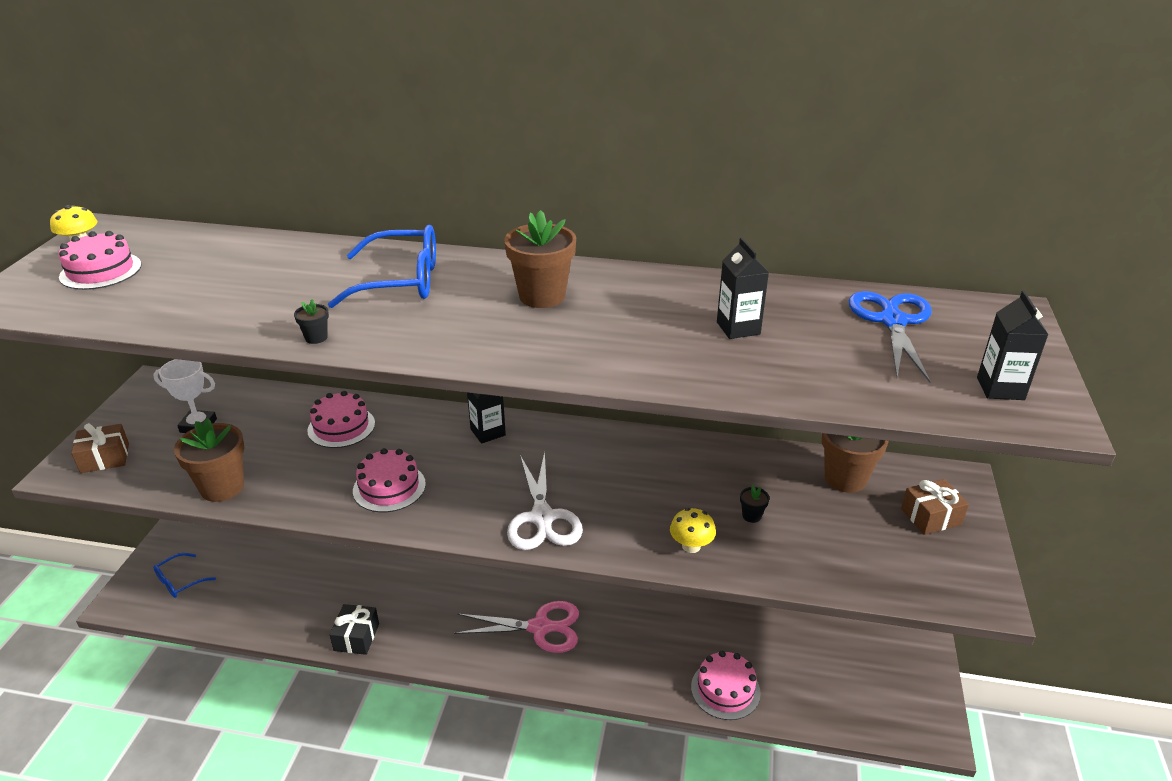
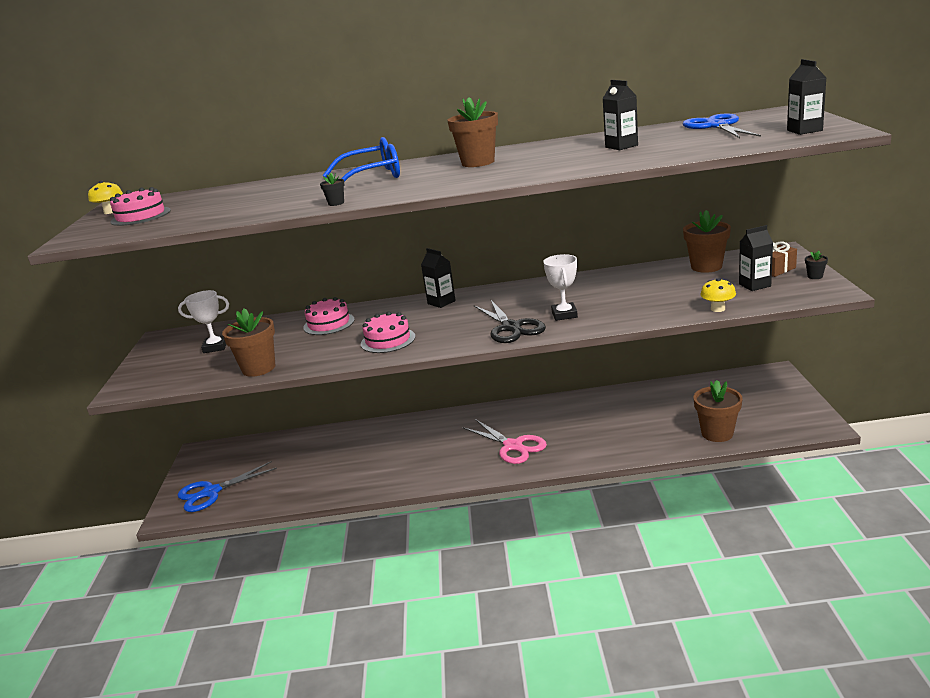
camera: 10 degrees left, 10 degrees down
brown gift [71,423,129,473] -> none
blue glasses [153,553,216,598] -> blue scissors [177,461,277,512]
black gift [330,604,379,655] -> none
pink scissors [454,601,579,653] -> pink scissors turned 60 degrees clockwise [463,419,547,464]
white scissors [507,452,583,550] -> black scissors [474,300,546,343]
yellow mushroom [670,508,716,553] -> yellow mushroom moved to [700,278,736,312]
pink cake [691,651,761,720] -> none
black flower pot [740,485,770,523] -> black flower pot moved to [805,250,828,279]
none -> white trophy [543,254,578,321]
none -> brown flower pot [694,380,742,442]
none -> black carton [739,225,773,291]

